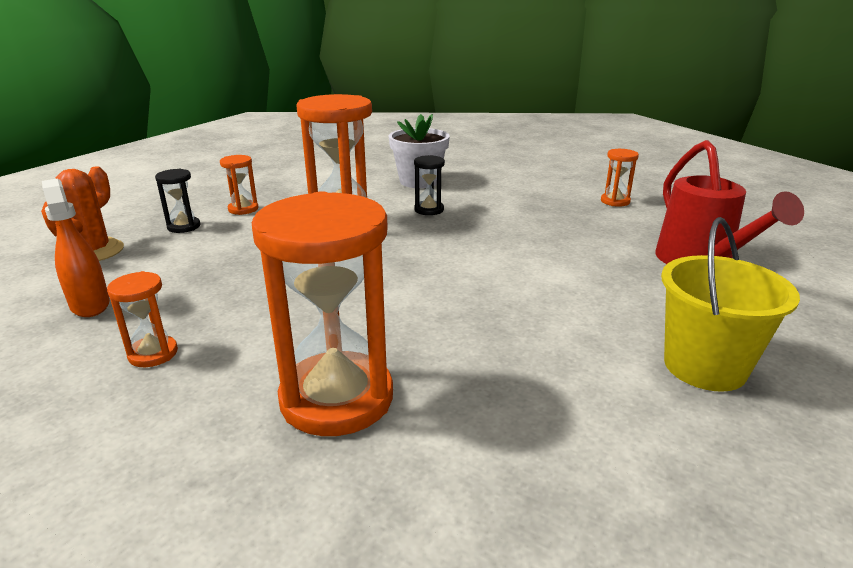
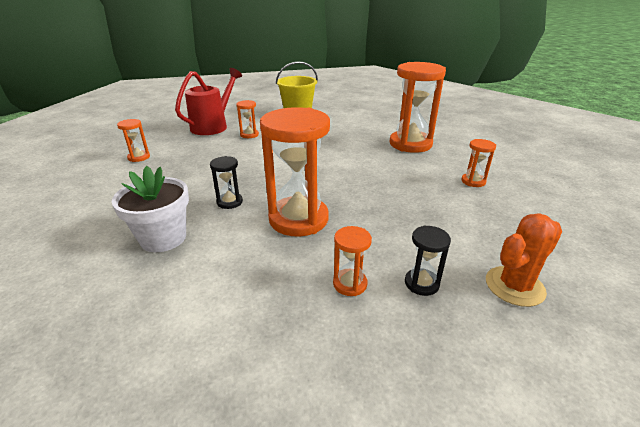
camera: 135 degrees left, 5 degrees up
orange spray bottle [42,178,110,317] -> none
none -> orange hourglass [236,100,259,138]

